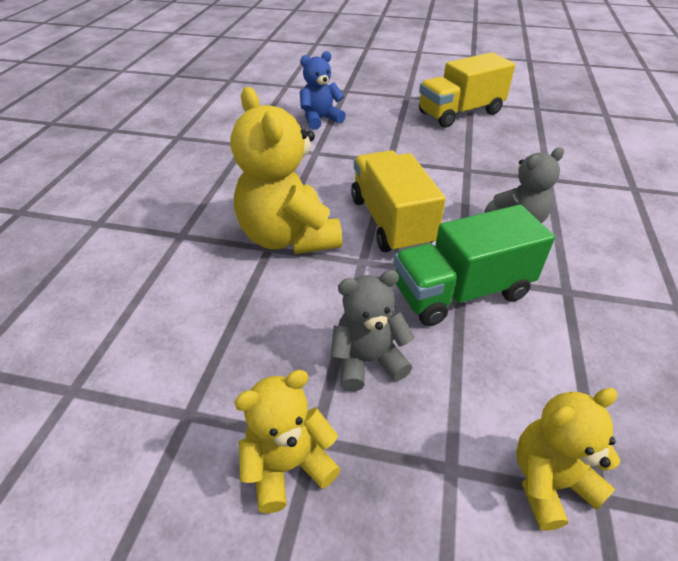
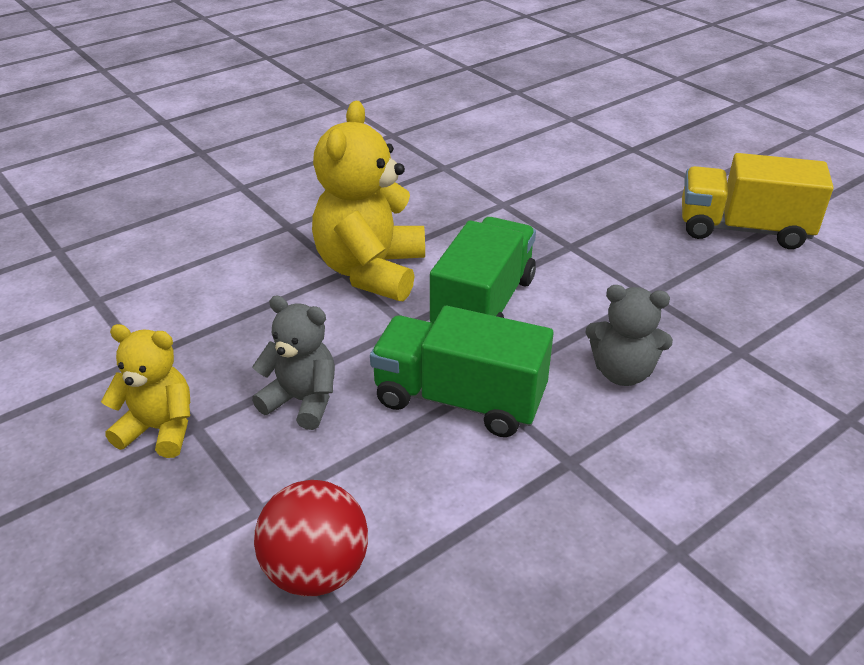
camera: 40 degrees right, 5 degrees down
blue teddy bear [300,51,346,130] -> none
yellow truck [351,150,446,253] -> green truck [430,217,536,324]
yellow teddy bear [516,388,620,531] -> red ball [254,480,368,596]

